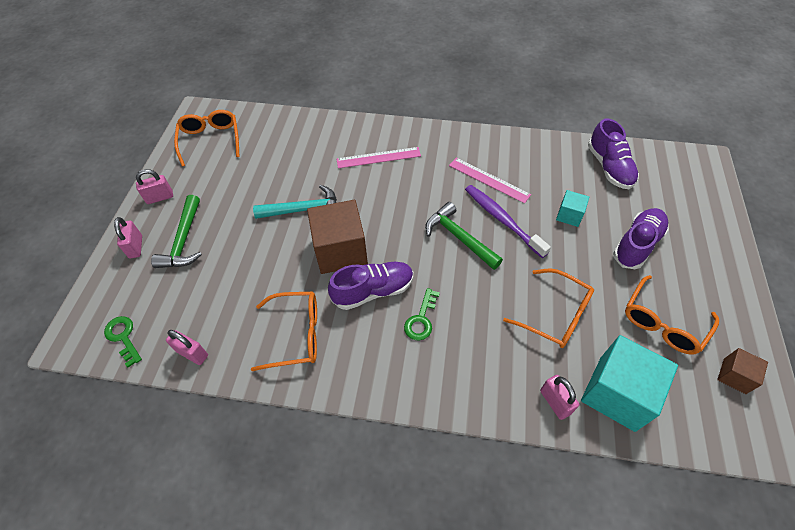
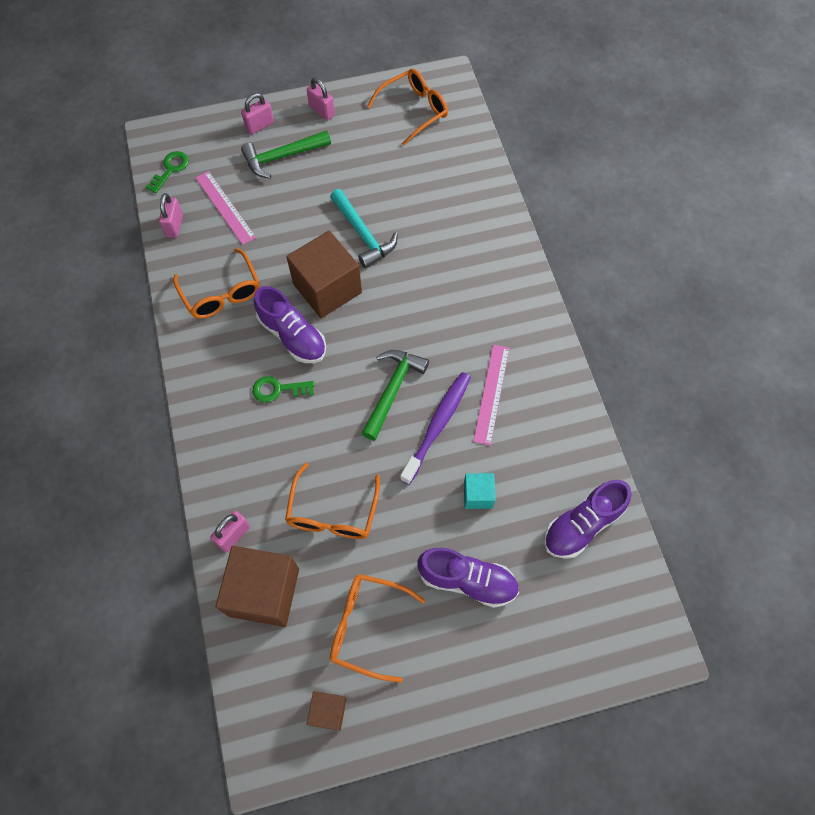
camera: 65 degrees right, 10 degrees up
pink ruler [337,147,421,168] -> pink ruler moved to [195,171,256,245]
turquoise cube [581,335,678,432] -> brown cube [216,546,299,627]

